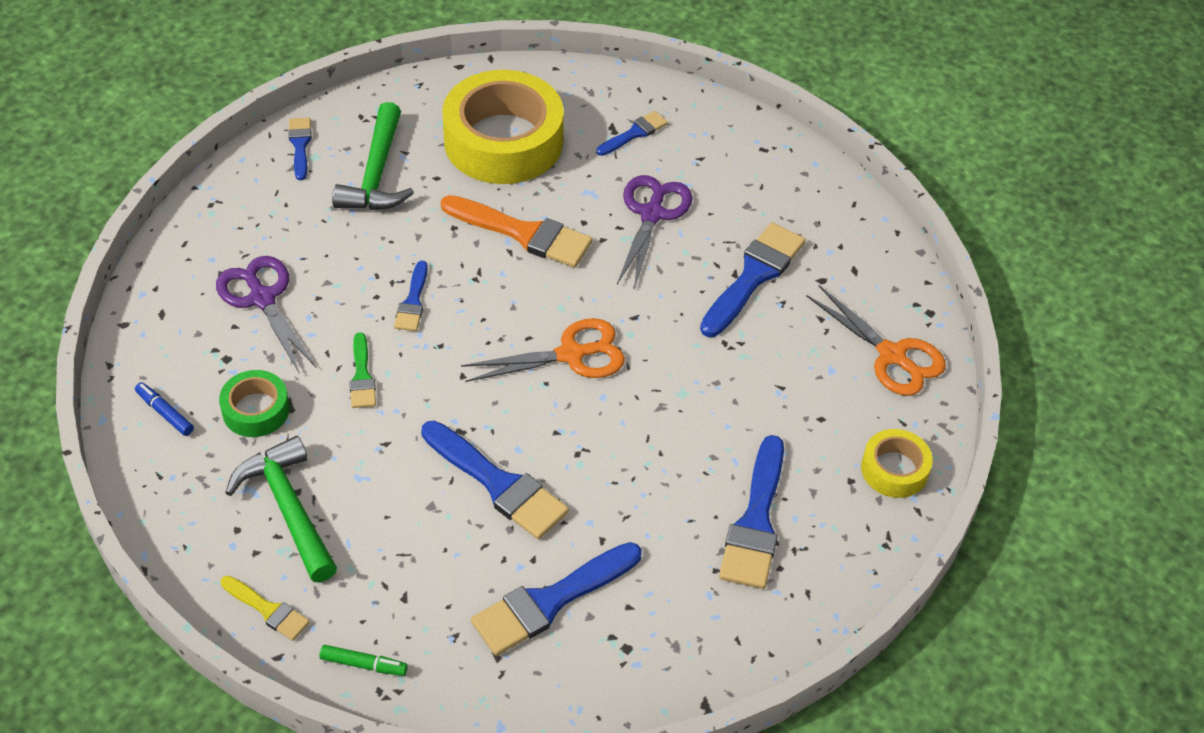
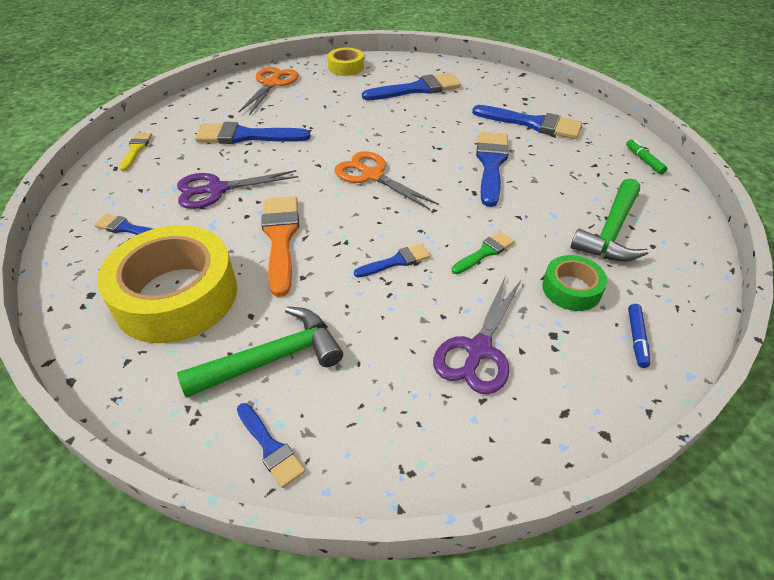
camera: 120 degrees left, 5 degrees down
yellow brush [221,576,310,641] -> yellow brush moved to [119,133,152,171]
blue brush [288,117,312,180] -> blue brush turned 90 degrees counterclockwise [237,403,305,488]

